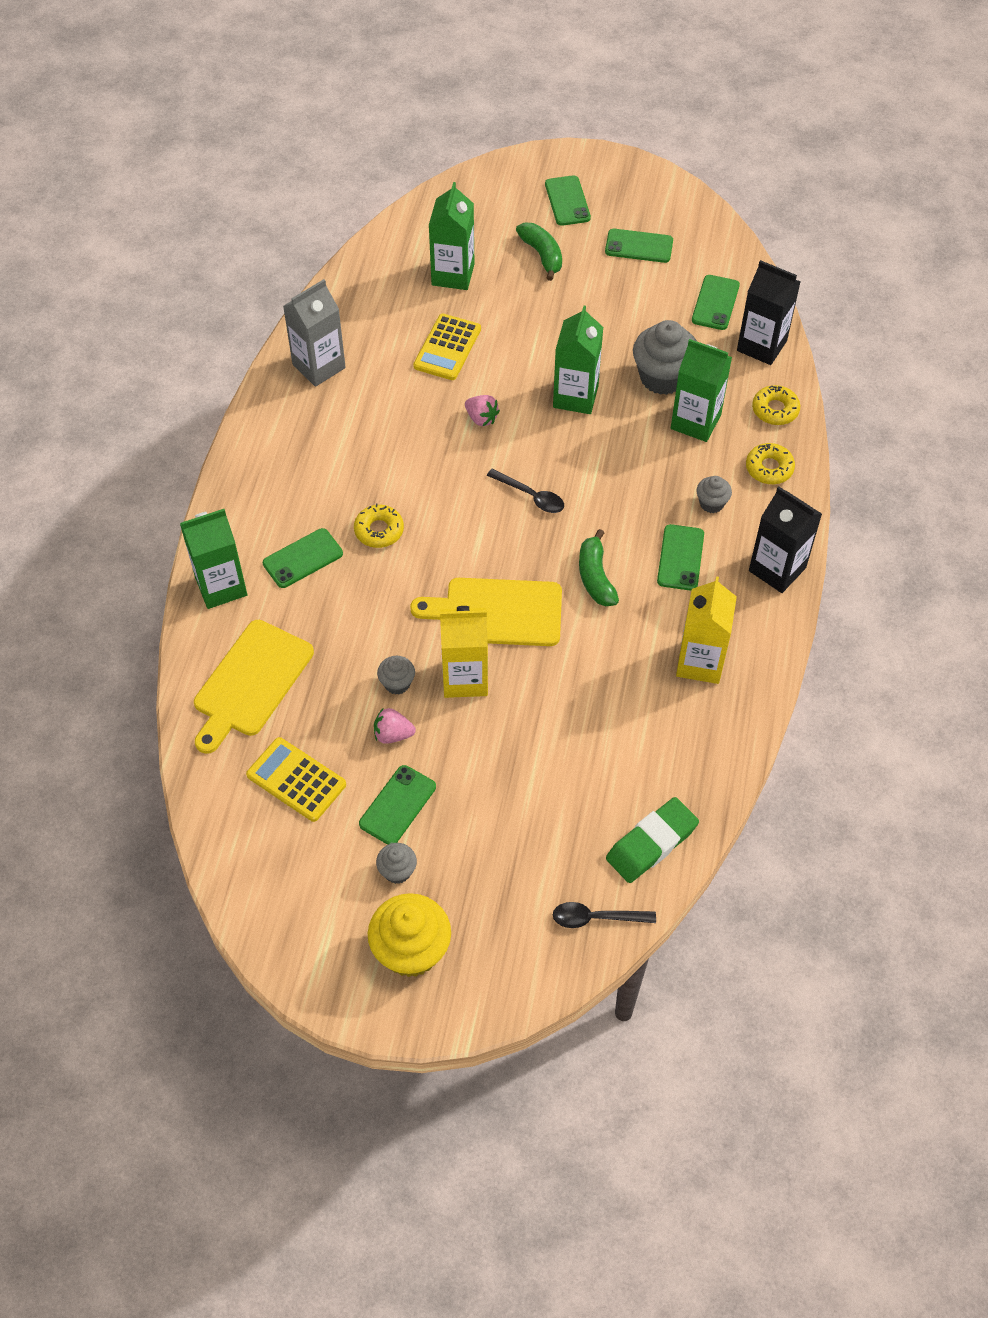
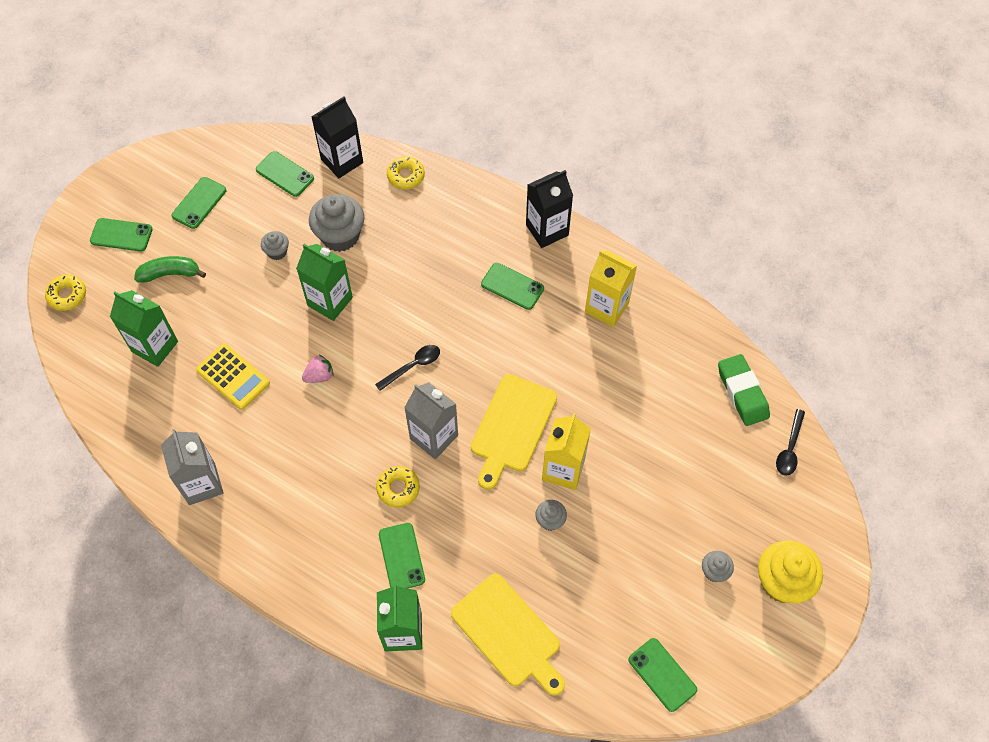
camera: 70 degrees left, 5 degrees up
yellow calculator [246,737,346,822] -> none
green phone [359,765,436,845] -> green phone moved to [628,638,697,712]
pink strawberry [374,708,416,744] -> none
green banana [579,529,619,606] -> none
green carton [671,339,732,442] -> none
grey cupcake [696,476,732,513] -> grey cupcake moved to [261,231,289,260]
yellow donut [746,443,795,484] -> yellow donut moved to [45,275,86,311]
none -> grey carton [404,382,458,459]

